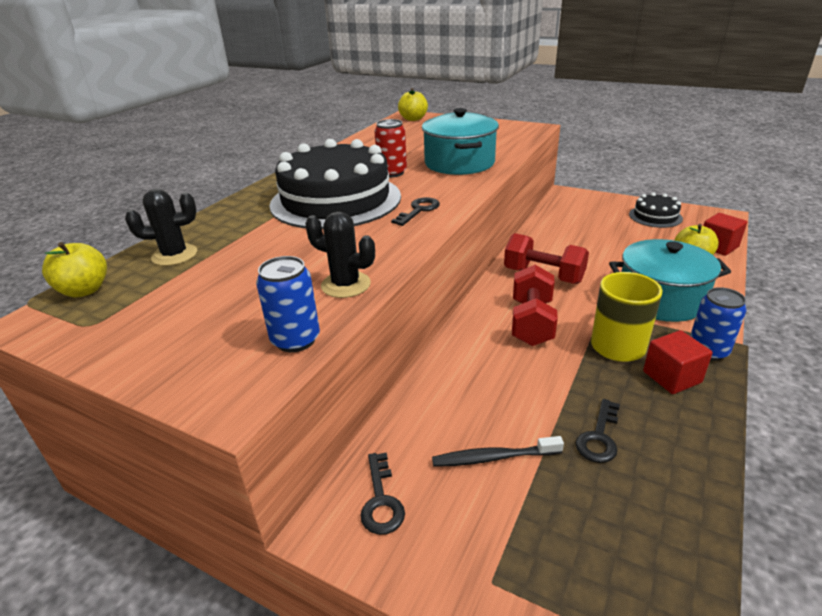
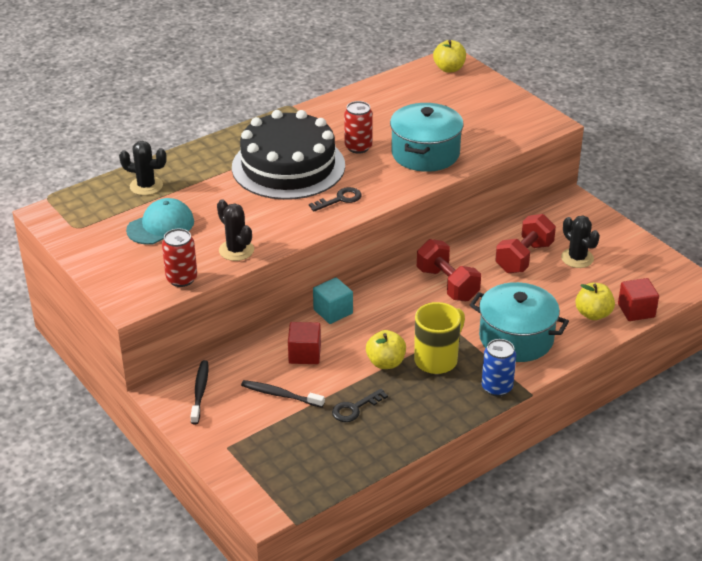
camera: 25 degrees right, 5 degrees up
yellow apple [42,242,107,298] -> yellow apple moved to [366,330,406,369]
blue can [256,256,320,352] -> red can [162,229,197,287]
black key [360,453,405,535] -> black toothbrush [190,360,208,425]
red dumbbell [512,265,558,346] -> red dumbbell moved to [495,214,556,273]
black cake [629,192,683,228] -> none
red cube [643,330,713,394] -> red cube moved to [288,322,321,364]
none -> turquoise cap [126,198,194,245]
none -> turquoise cube [313,277,353,324]
none -> black cactus [561,216,600,268]

